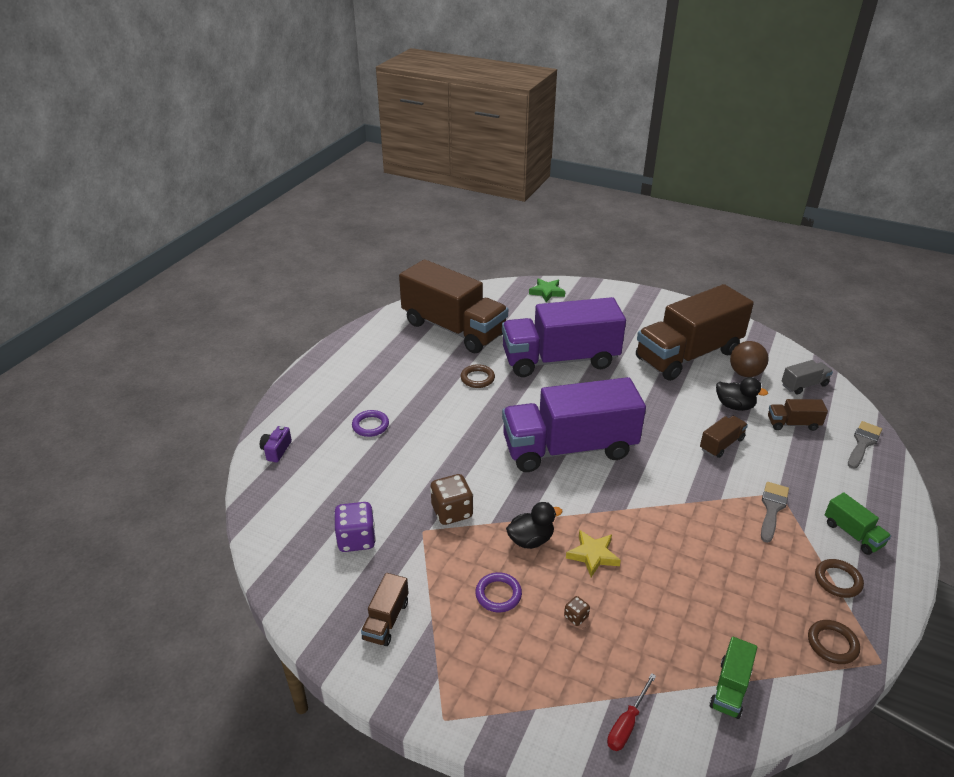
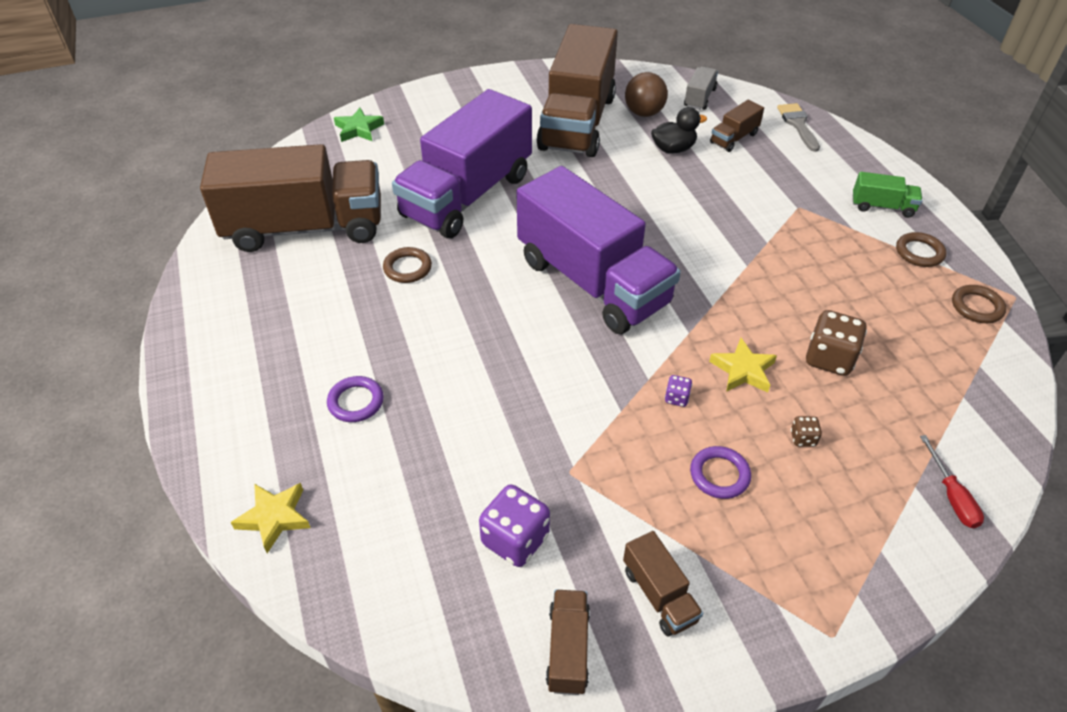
camera: 45 degrees left, 10 degrees up
purple camera [260,426,292,462] -> yellow star [230,483,311,553]
brown dice [430,474,473,525] -> brown dice moved to [806,310,867,376]
purple truck [502,377,646,472] -> purple truck turned 75 degrees counterclockwise [516,166,681,334]
black duck [506,502,563,549] -> purple dice [665,375,692,407]
brown truck [700,416,748,458] -> brown truck moved to [546,589,590,695]
green truck [709,637,757,719] -> none
grey brush [761,482,789,543] -> none

